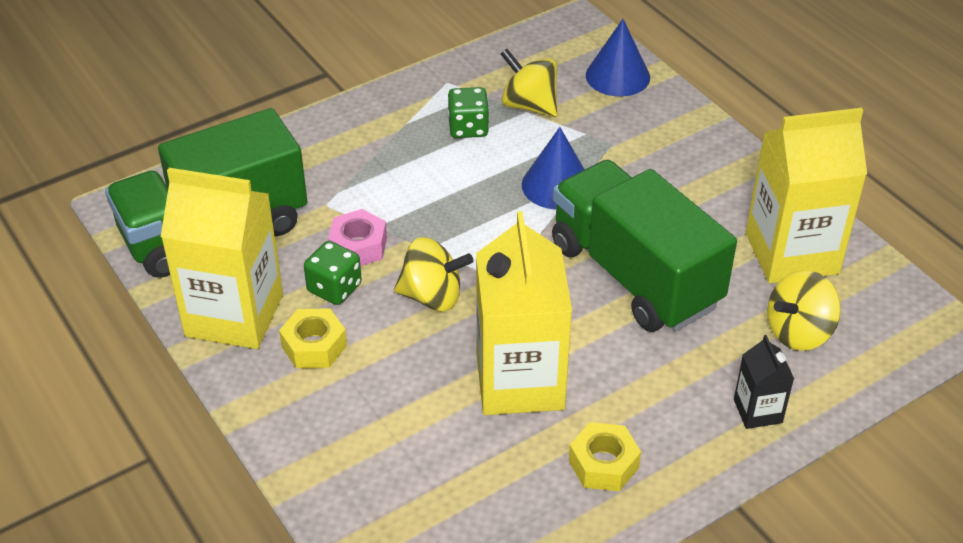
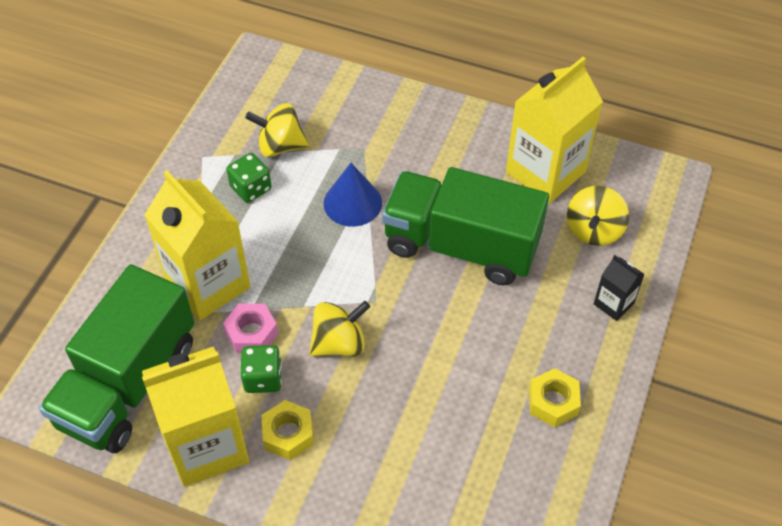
camera: 35 degrees left, 10 degrees up
yellow carton [476,211,572,415] -> yellow carton moved to [144,170,251,320]
blue cone [586,19,650,97] -> none

